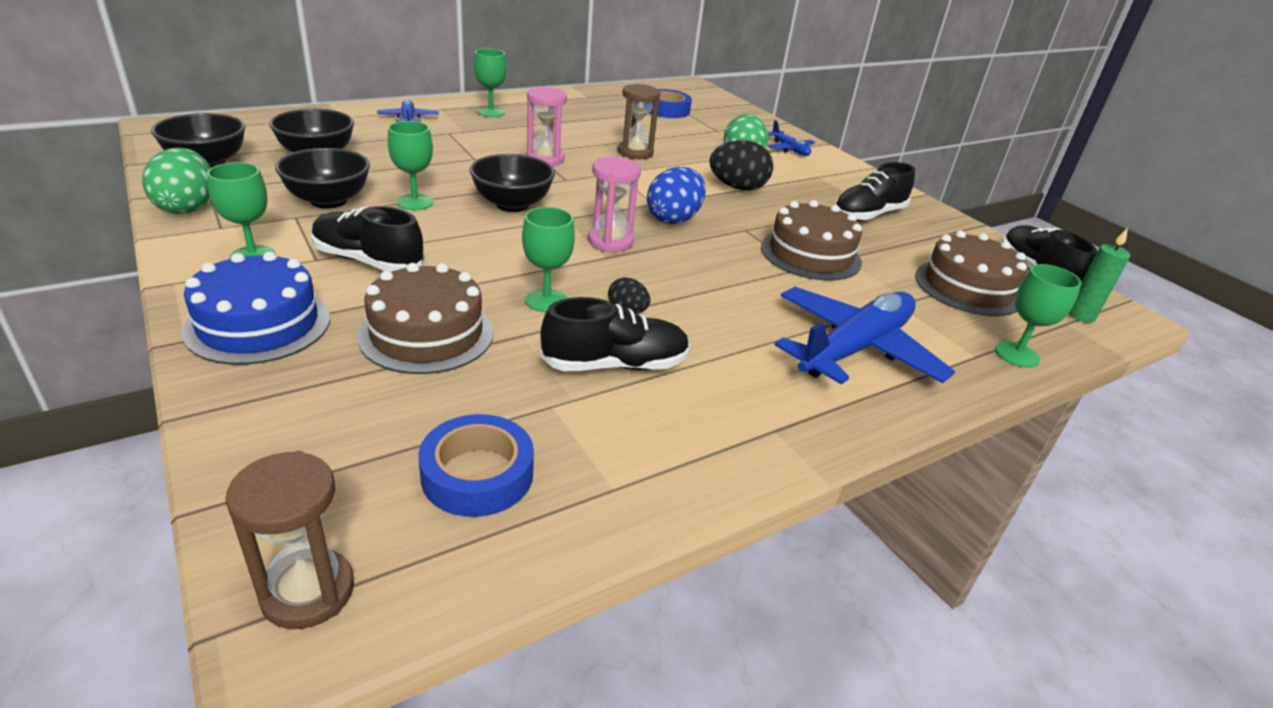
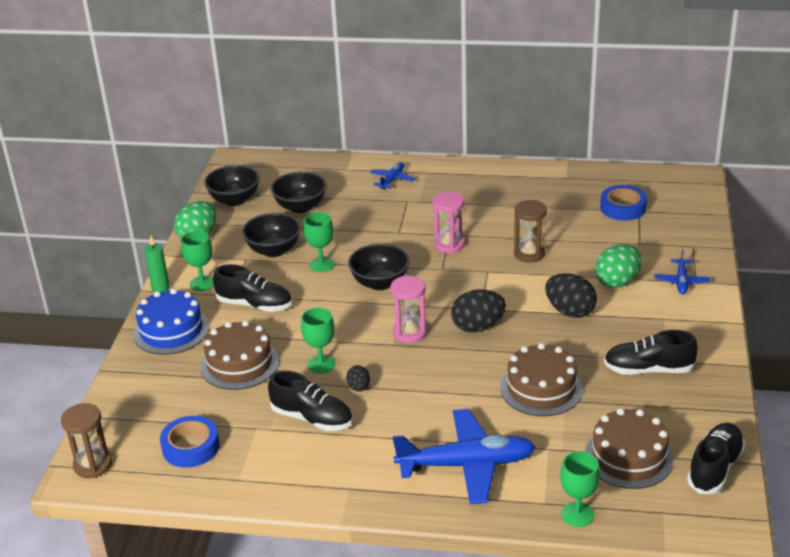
camera: 45 degrees right, 0 degrees up
black shoe [311,206,425,272] -> black shoe turned 135 degrees clockwise [213,264,292,312]
green goblet [474,49,507,117] -> none
blue egg [647,167,706,224] -> black egg [451,289,506,333]
green candle [1069,228,1130,323] -> green candle moved to [144,236,170,292]

